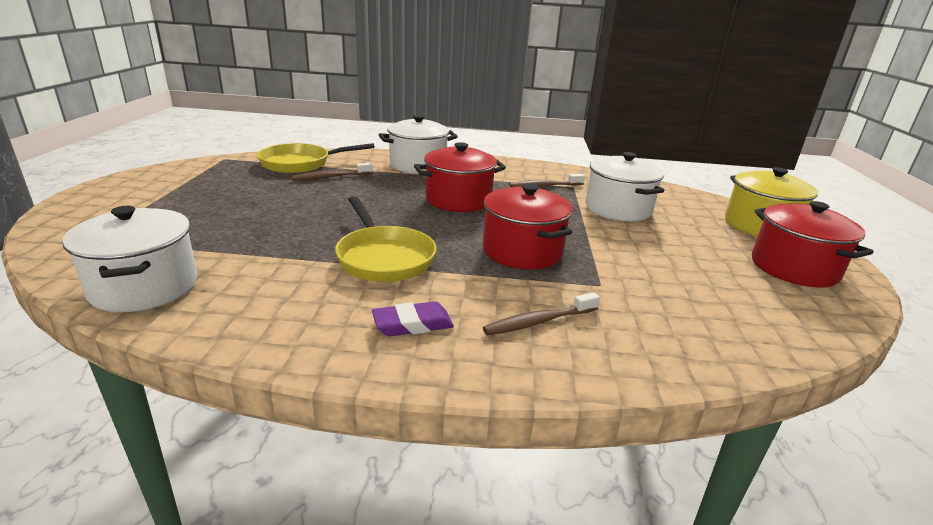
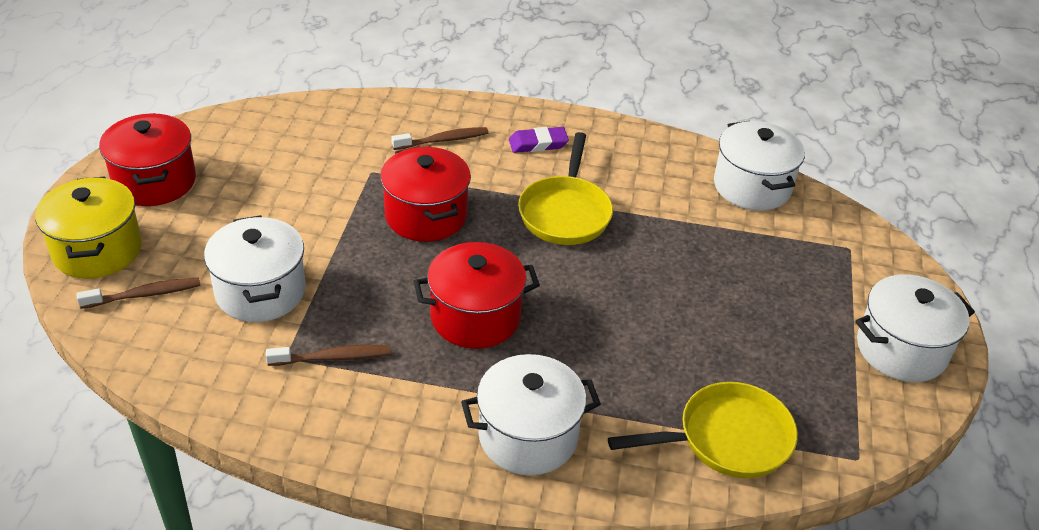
camera: 175 degrees left, 15 degrees up
brown toothbrush [292,163,373,181] -> brown toothbrush moved to [76,278,200,309]
yellow pan [335,196,437,282] -> yellow pan turned 150 degrees counterclockwise [518,132,613,245]
none -> white pot [855,274,975,382]

